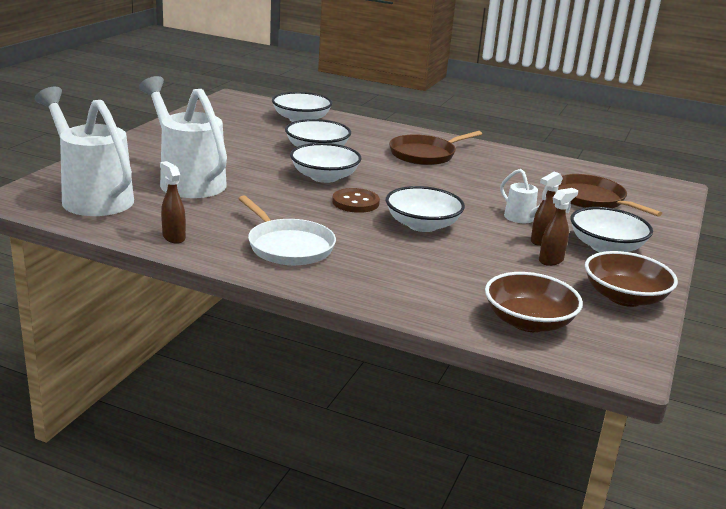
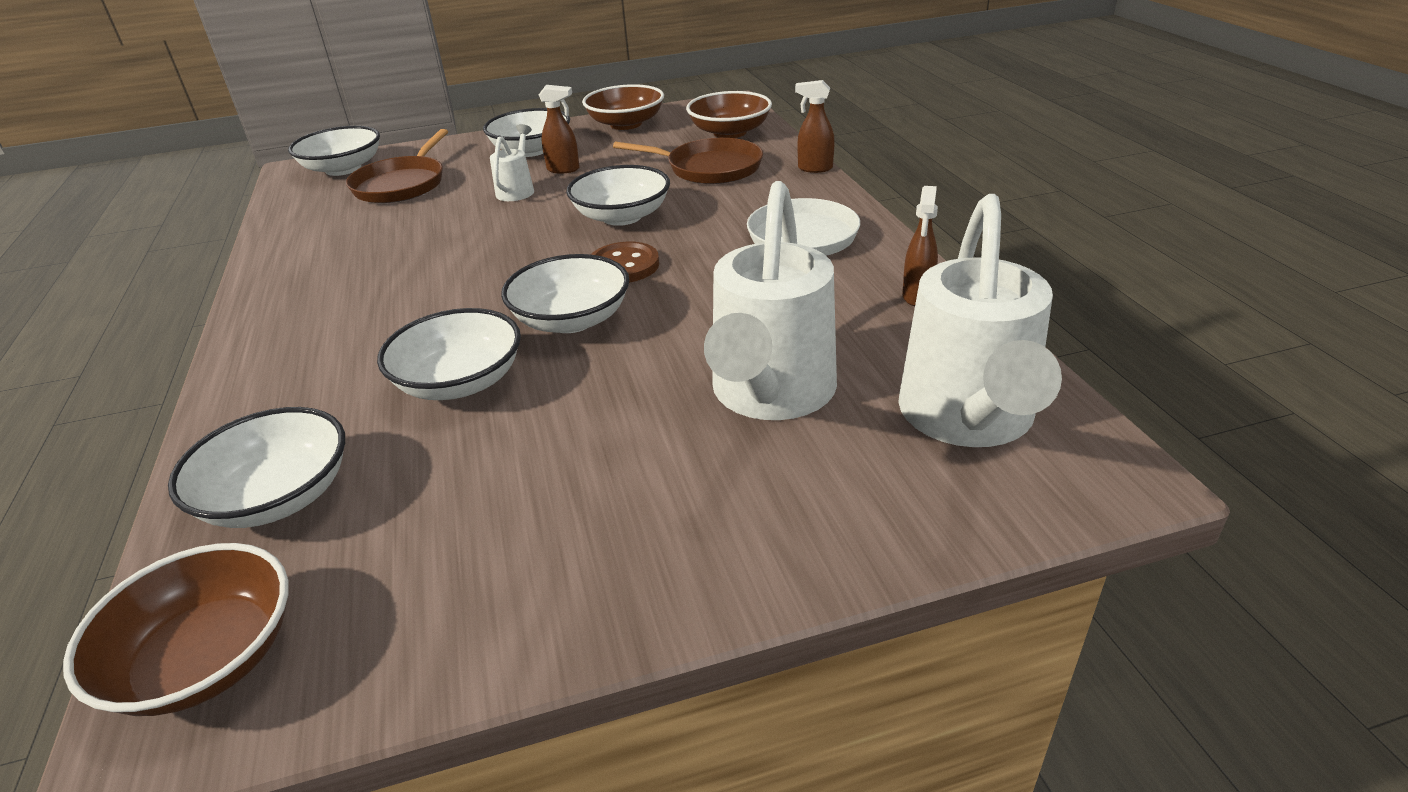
camera: 125 degrees left, 10 degrees up
brown pan [389,131,482,165] -> brown pan moved to [613,138,763,184]
brown spray bottle [539,188,578,266] -> brown spray bottle moved to [795,80,835,173]
none -> brown bowl [63,543,289,716]
none -> white bowl [288,126,380,176]

